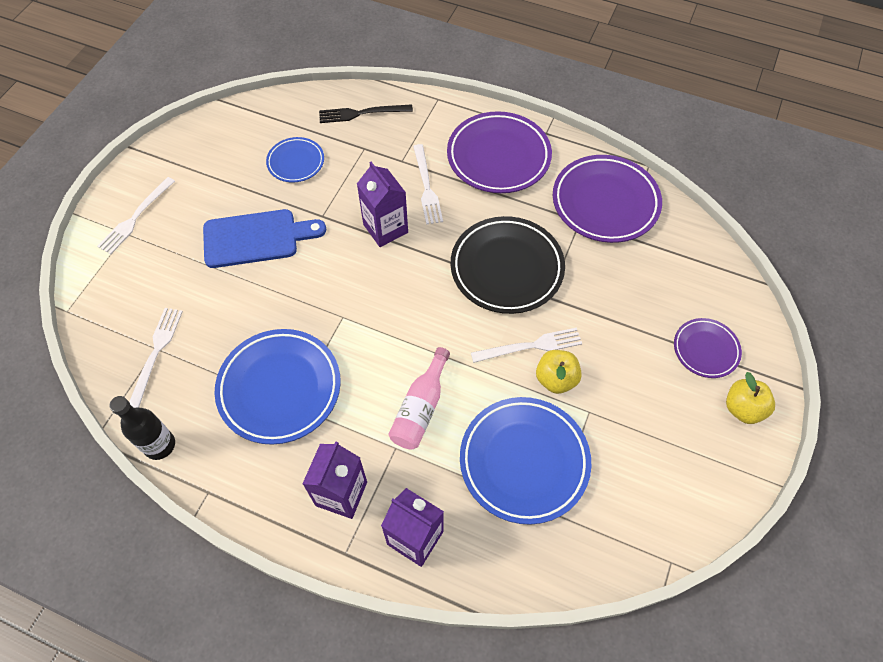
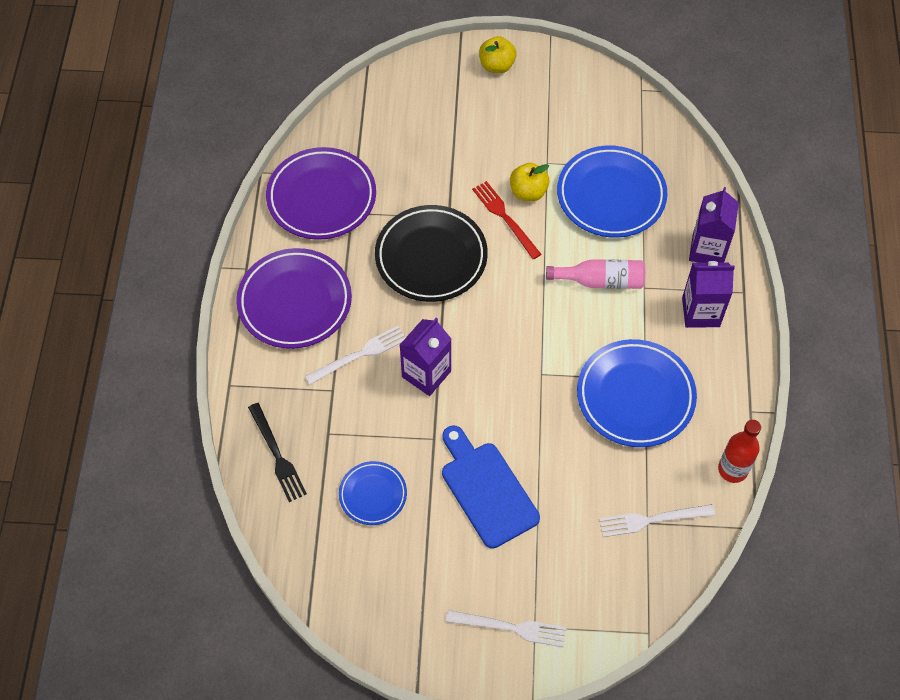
camera: 110 degrees left, 0 degrees up
black bottle [109,396,175,460] -> red bottle [718,420,761,483]
white fork [471,327,582,363] -> red fork [472,181,542,259]
purple plate [674,318,742,378] -> none

